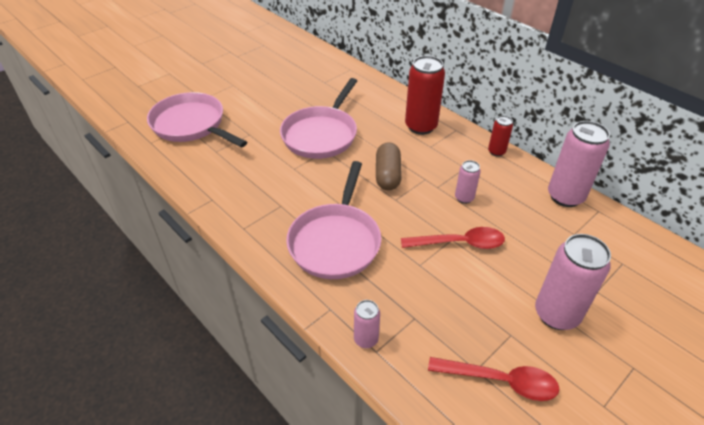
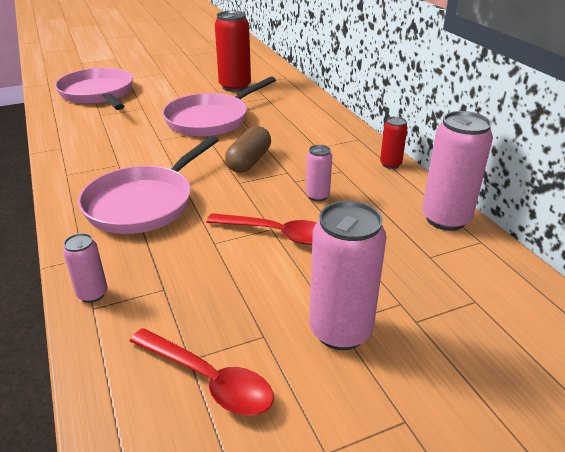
camera: 20 degrees right, 10 degrees down
red can [405,56,445,135] -> red can moved to [215,11,251,92]

